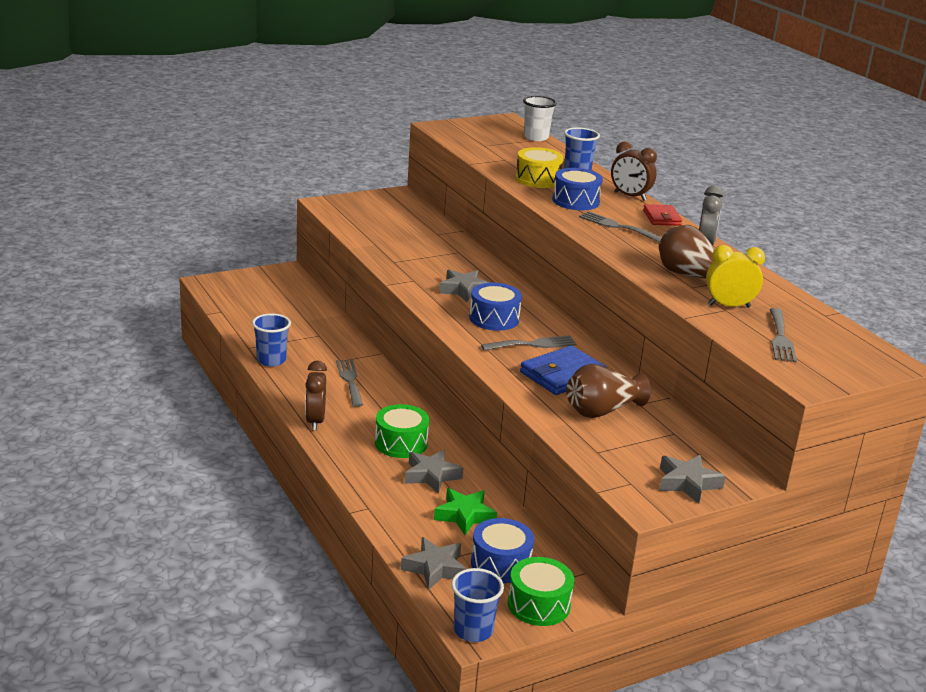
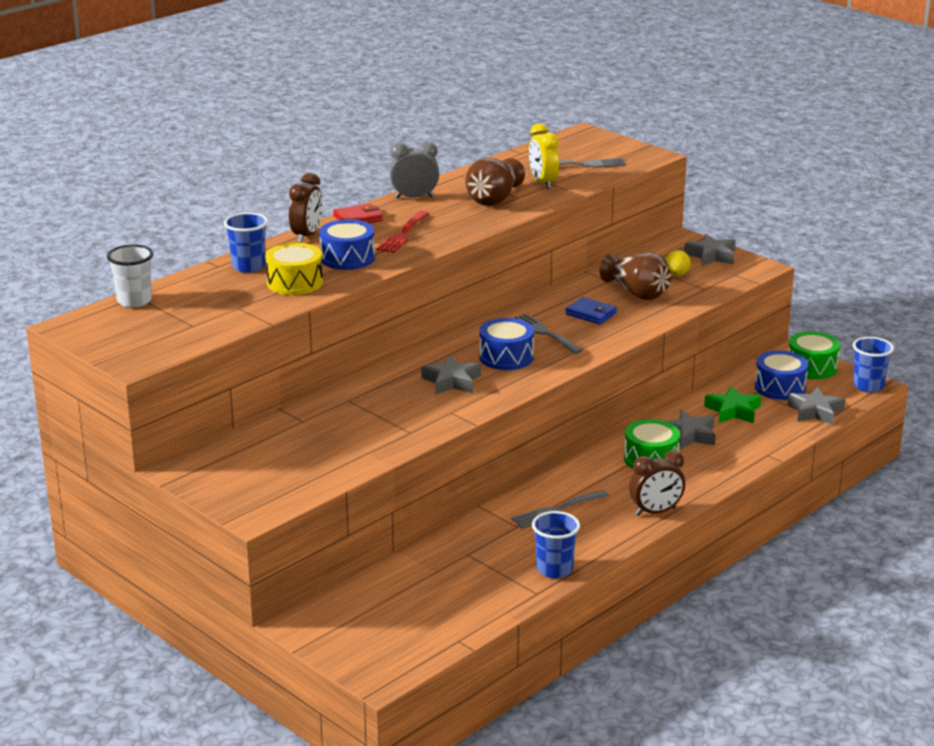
camera: 105 degrees left, 0 degrees up
blue wallet [520,345,608,395] -> blue wallet [565,297,617,324], size x0.62
grey fork [579,211,662,242] -> red fork [377,211,429,253]
none -> yellow lemon [666,250,691,276]

